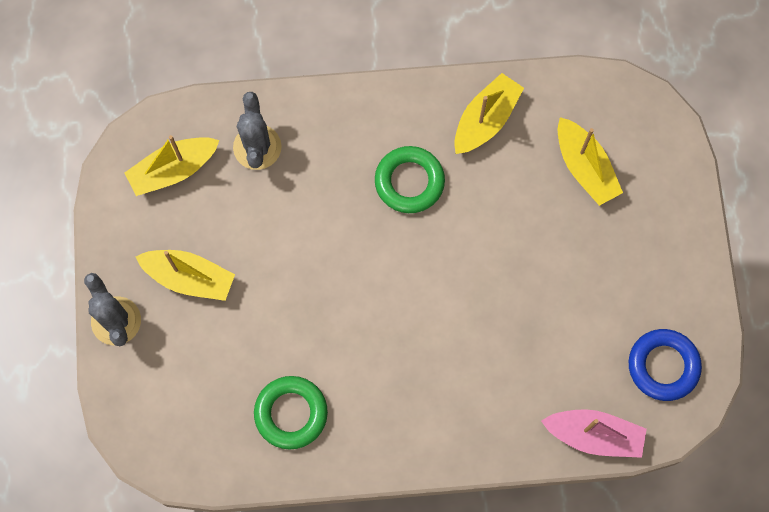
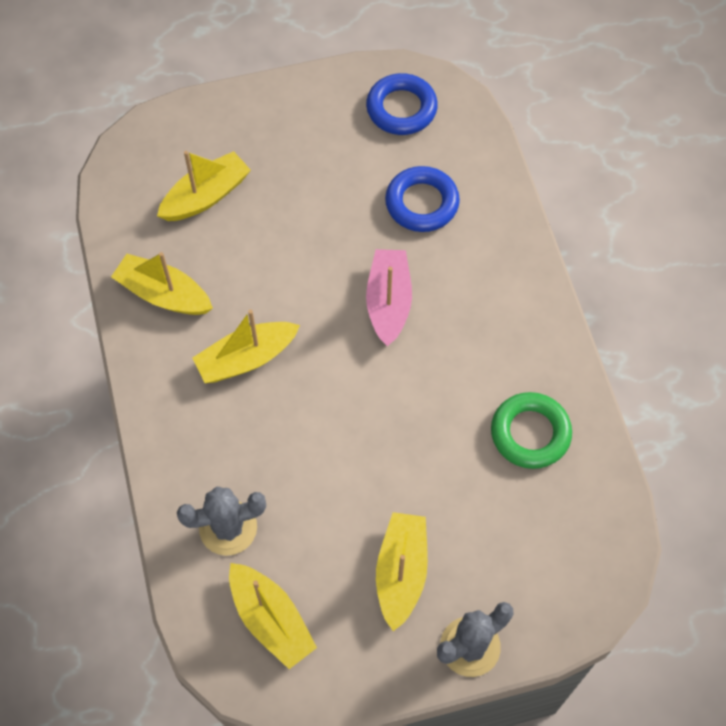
camera: 100 degrees left, 10 degrees down
green ring [375,146,445,213] -> yellow boat [193,310,300,383]
pink boat [541,409,647,458] -> pink boat moved to [366,249,412,346]
none -> blue ring [385,166,460,232]

